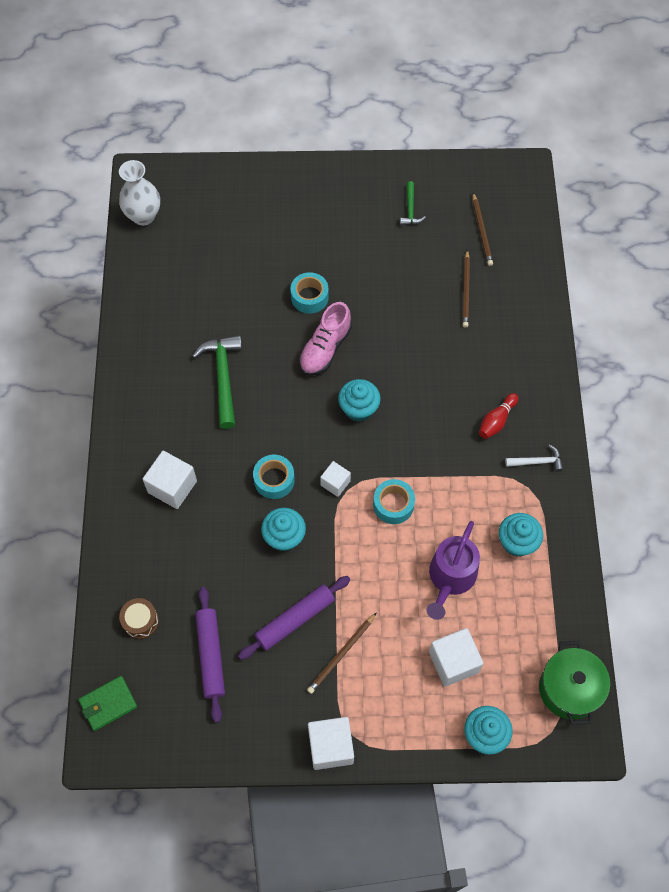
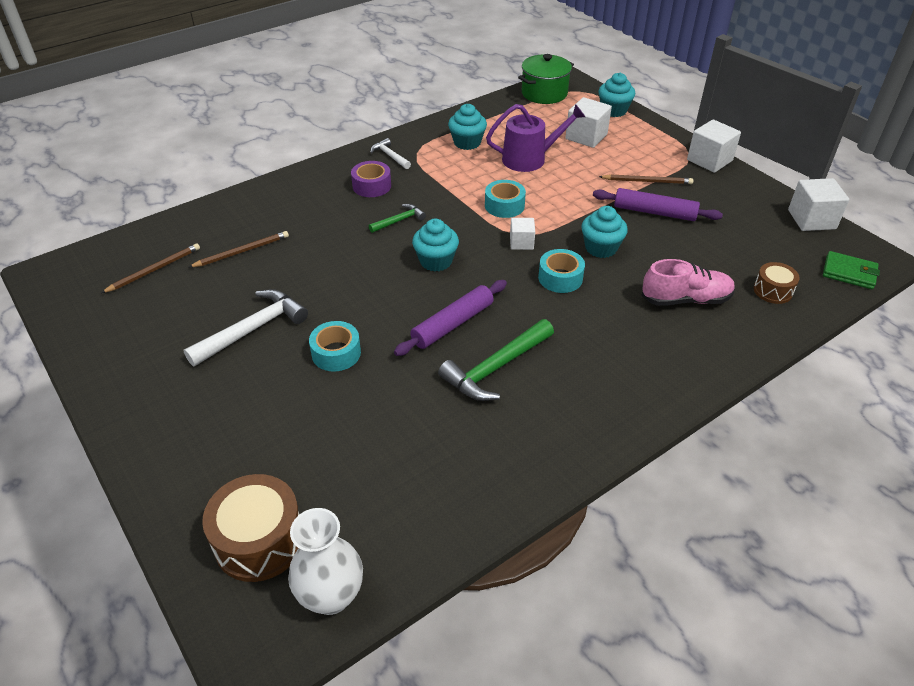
camera: 125 degrees left, 20 degrees down
white cube [143,451,197,509] -> white cube moved to [788,178,849,231]
purple rolling pin [195,587,225,723] -> purple rolling pin moved to [394,280,507,356]
pink shoe [299,302,352,376] -> pink shoe moved to [641,259,735,306]
green hammer [400,181,426,225] -> green hammer moved to [369,204,426,233]
red bowling pin [479,393,518,439] -> purple tape [351,161,391,197]
none -> white hammer [183,289,308,366]
none -> brown drum [202,474,299,582]

